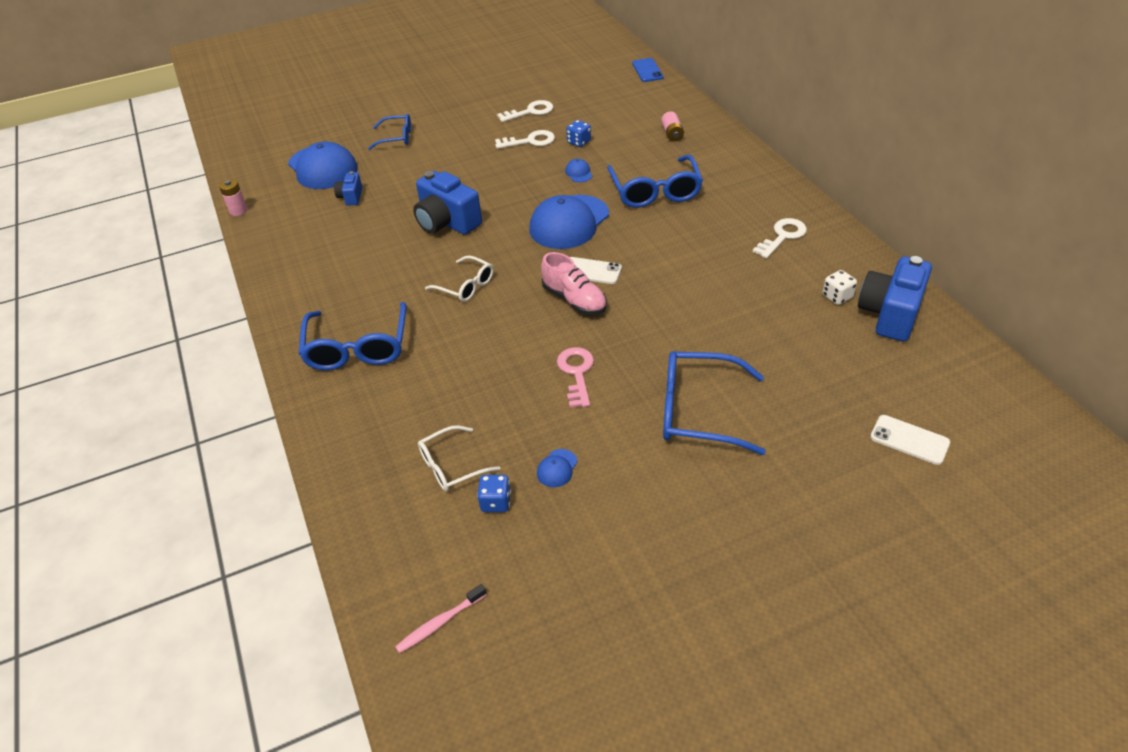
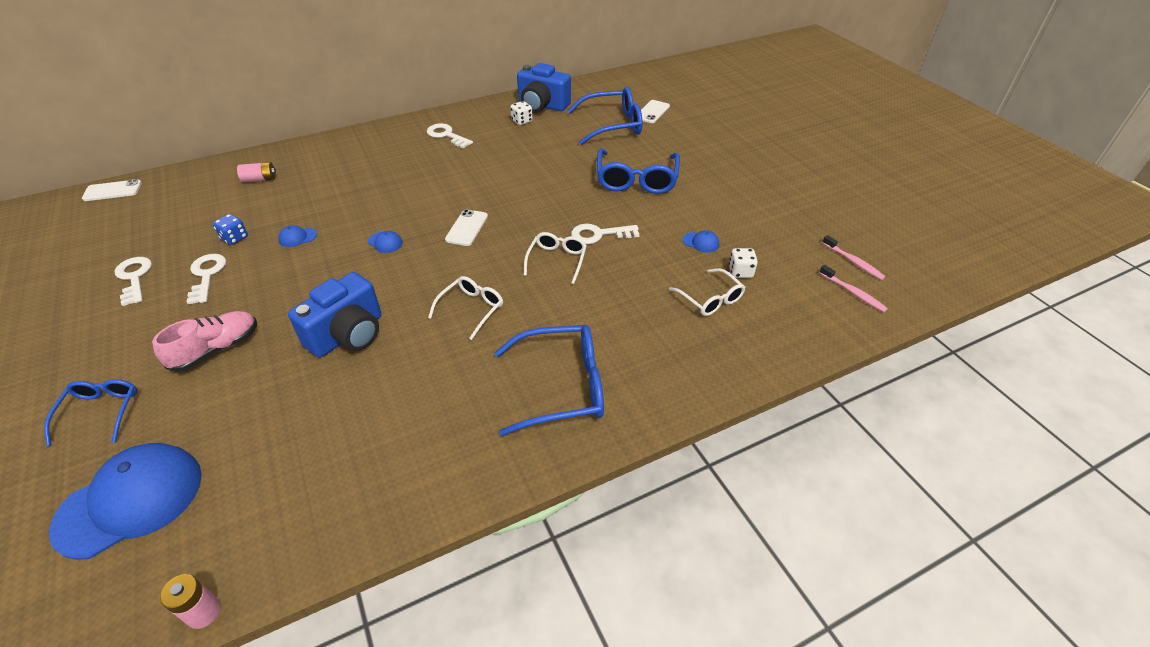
camera: 95 degrees left, 0 degrees up
blue camera [334,171,362,206] -> none
blue dice [477,475,511,512] -> white dice [729,248,758,278]
blue cap [529,195,609,249] -> blue cap [368,231,403,253], size x0.40
pink shoe [541,252,607,315] -> pink shoe moved to [152,311,257,372]
pink key [557,347,594,408] -> white key [571,224,640,244]
blue glasses [607,155,703,208] -> blue glasses moved to [567,87,643,145]
blue phone [632,58,663,82] -> white phone [82,179,142,201]
none -> white glasses [524,232,587,284]
none -> pink toothbrush [822,235,885,280]

